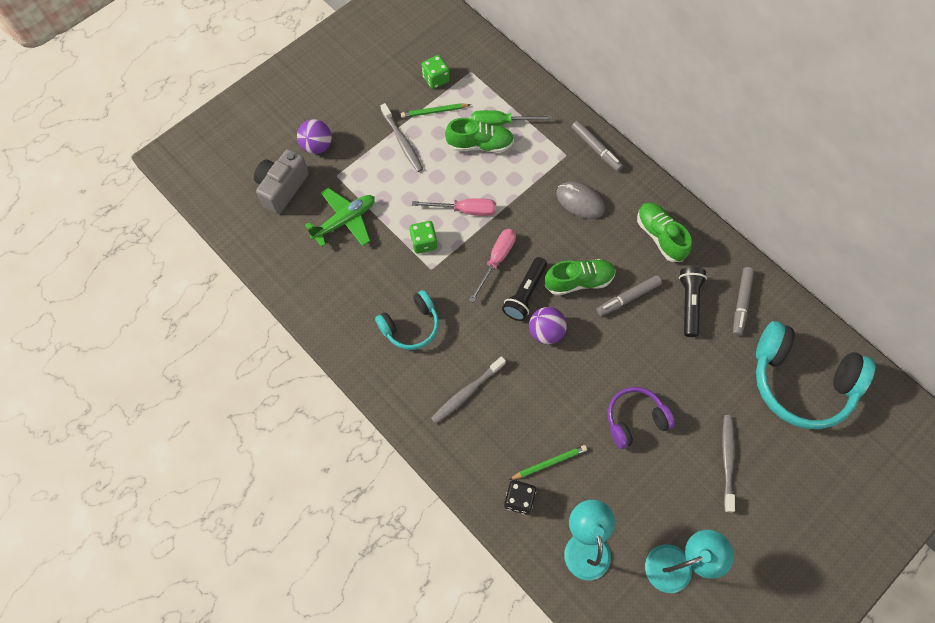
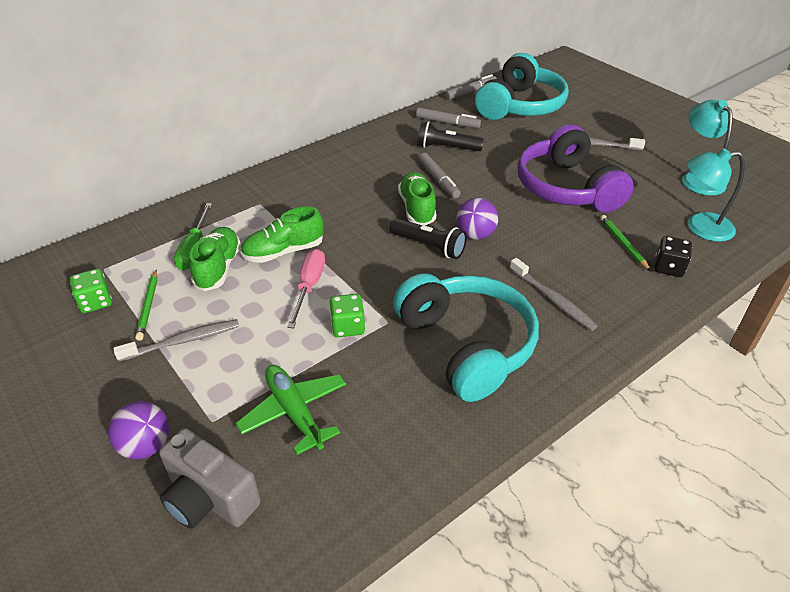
camera: 85 degrees left, 25 degrees down
turquoise headphones [375,290,439,350] -> turquoise headphones [393,273,539,402], size x1.76
pink screwdriver [469,229,516,302] -> none
grey mouse [556,181,605,219] -> none
grey marker [571,121,623,171] -> grey marker moved to [445,74,497,100]
purple headphones [608,387,675,449] -> purple headphones [517,124,634,212], size x1.76
green shoe [637,202,692,262] -> green shoe moved to [241,206,323,263]

